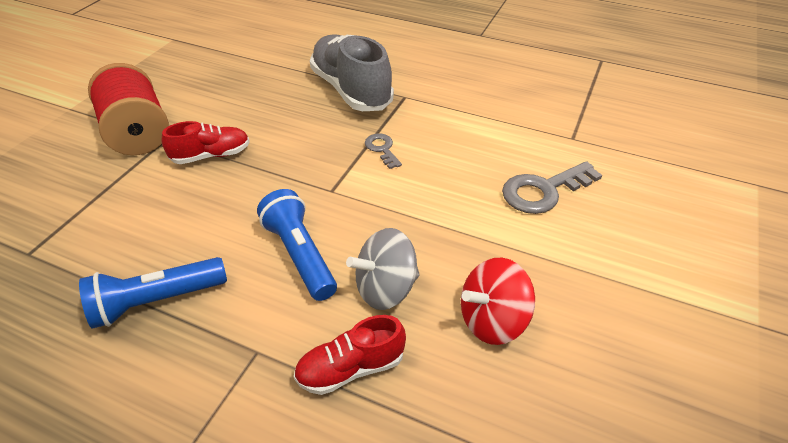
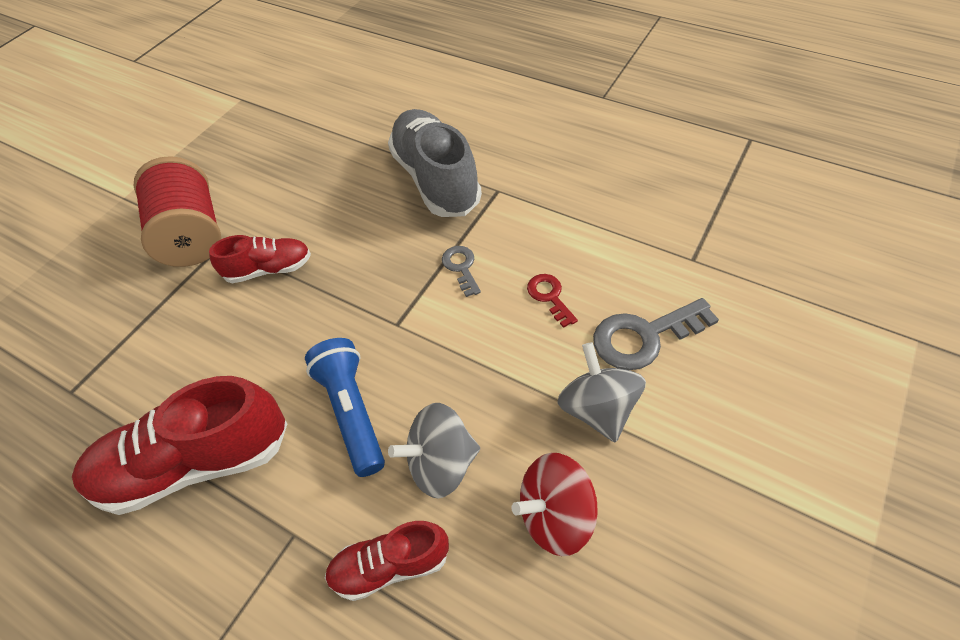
camera: 10 degrees right, 10 degrees up
blue flashlight [79,257,227,329] -> red shoe [72,376,288,515]
none -> red key [527,274,578,328]
none -> grey spinning top [558,342,646,443]

